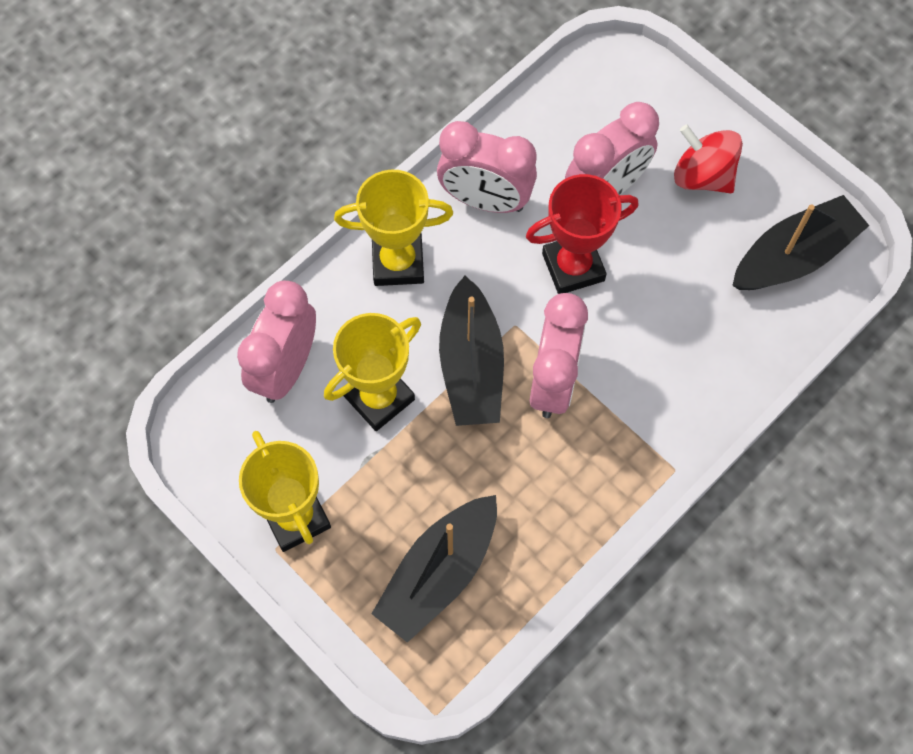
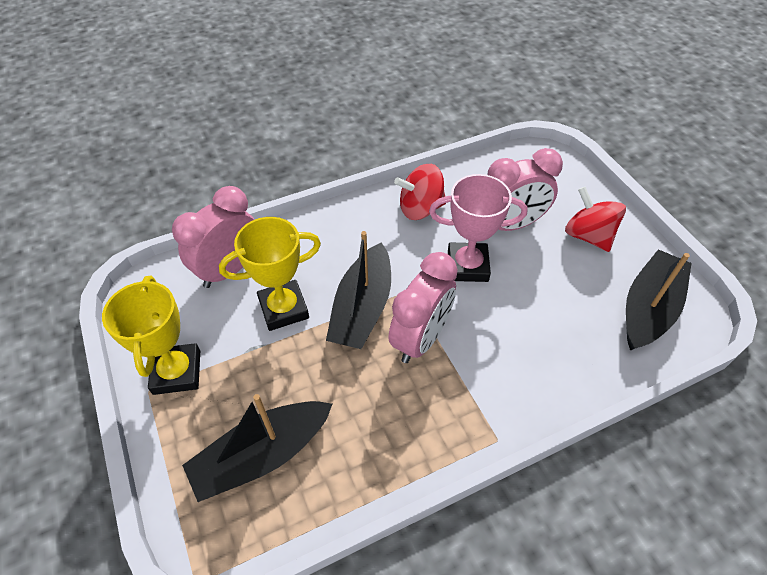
camera: 20 degrees right, 15 degrees down
yellow trophy [334,170,453,286] -> none
pink clock [437,121,537,213] -> red spinning top [394,164,446,220]
red trophy [526,174,638,294] -> pink trophy [429,174,527,282]
black boat [732,195,870,290] -> black boat turned 45 degrees counterclockwise [626,249,692,351]

